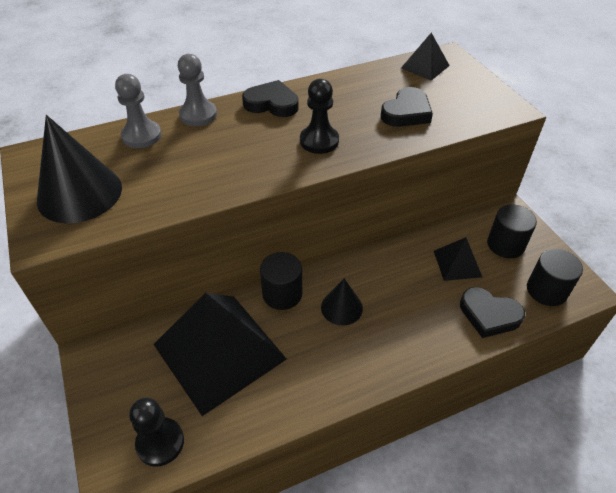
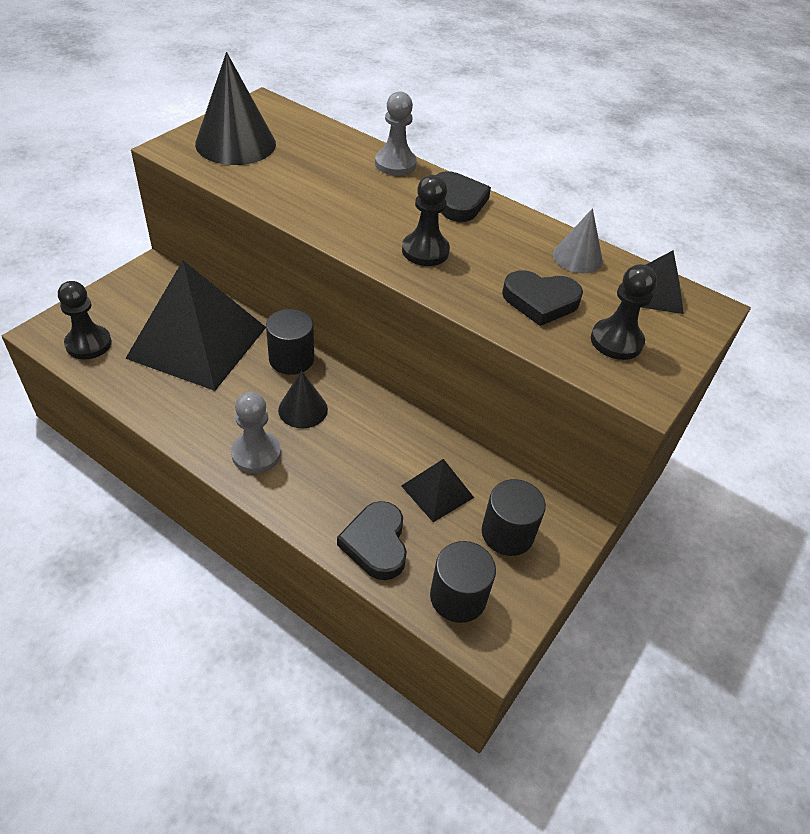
camera: 55 degrees right, 0 degrees up
grey pawn [115,74,162,148] -> grey pawn moved to [231,392,281,474]
none -> grey cone [553,208,603,273]
none -> black pawn [591,264,657,360]

